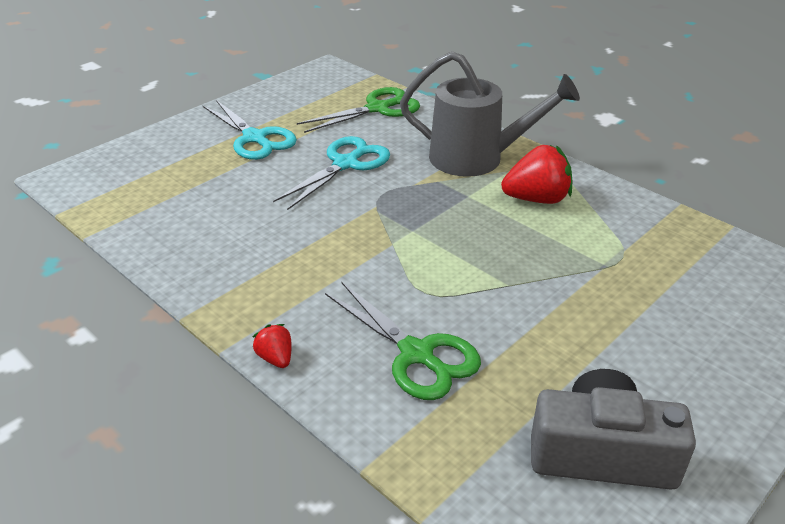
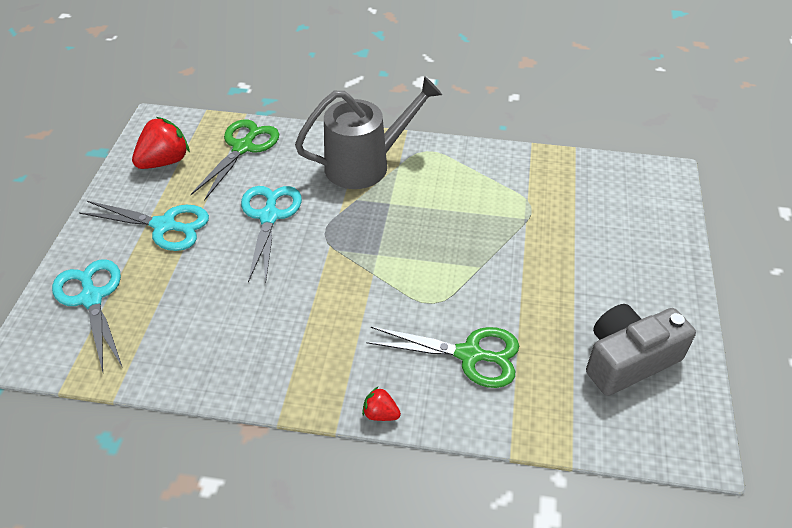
camera: 35 degrees left, 10 degrees up
red strawberry [501,145,572,204] -> red strawberry moved to [132,117,190,169]
none -> turquoise scissors [52,259,123,372]

